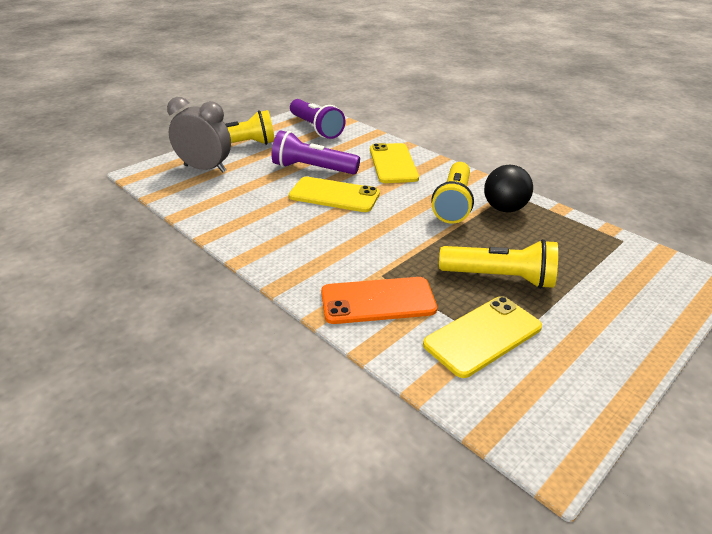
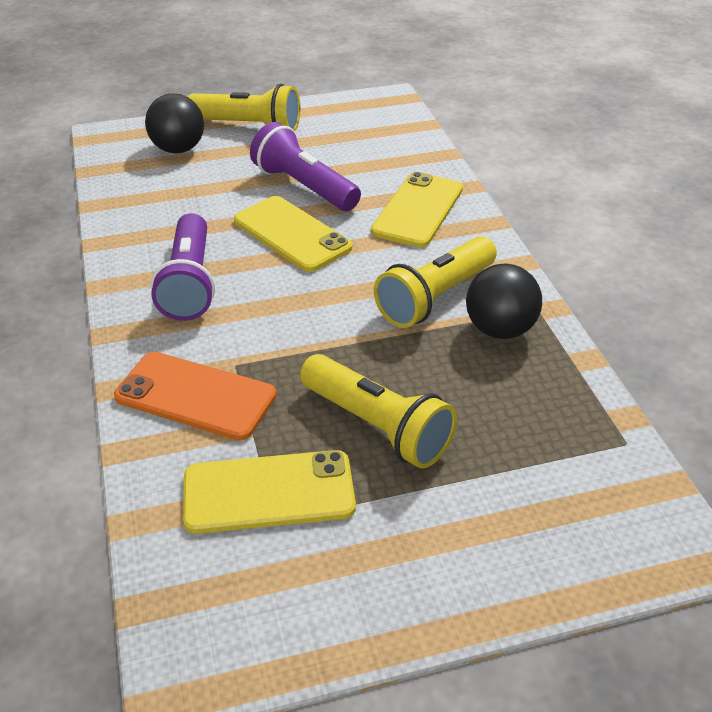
camera: 30 degrees right, 5 degrees up
grey clock [167,97,231,173] -> black ball [145,93,204,153]
purple flashlight [290,99,346,139] -> purple flashlight moved to [151,213,215,321]

